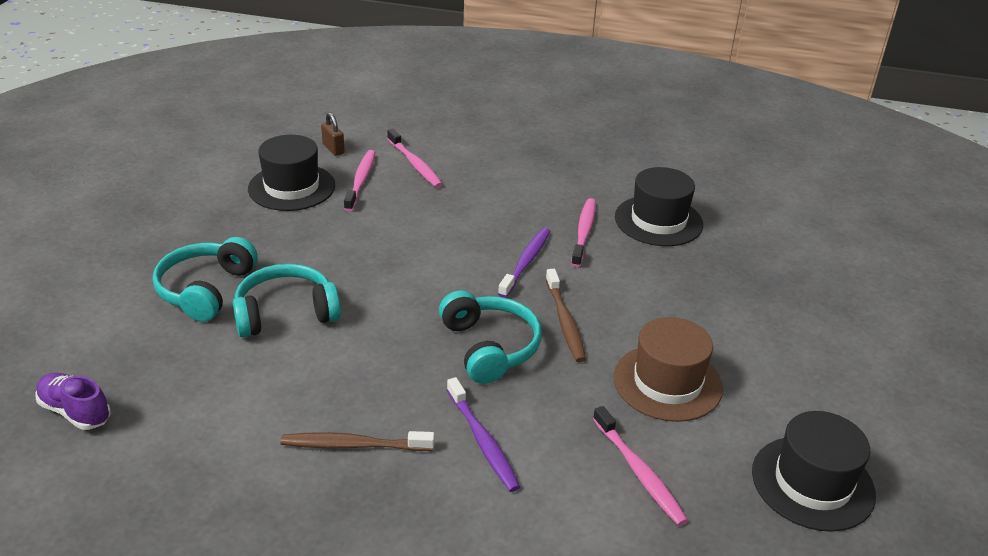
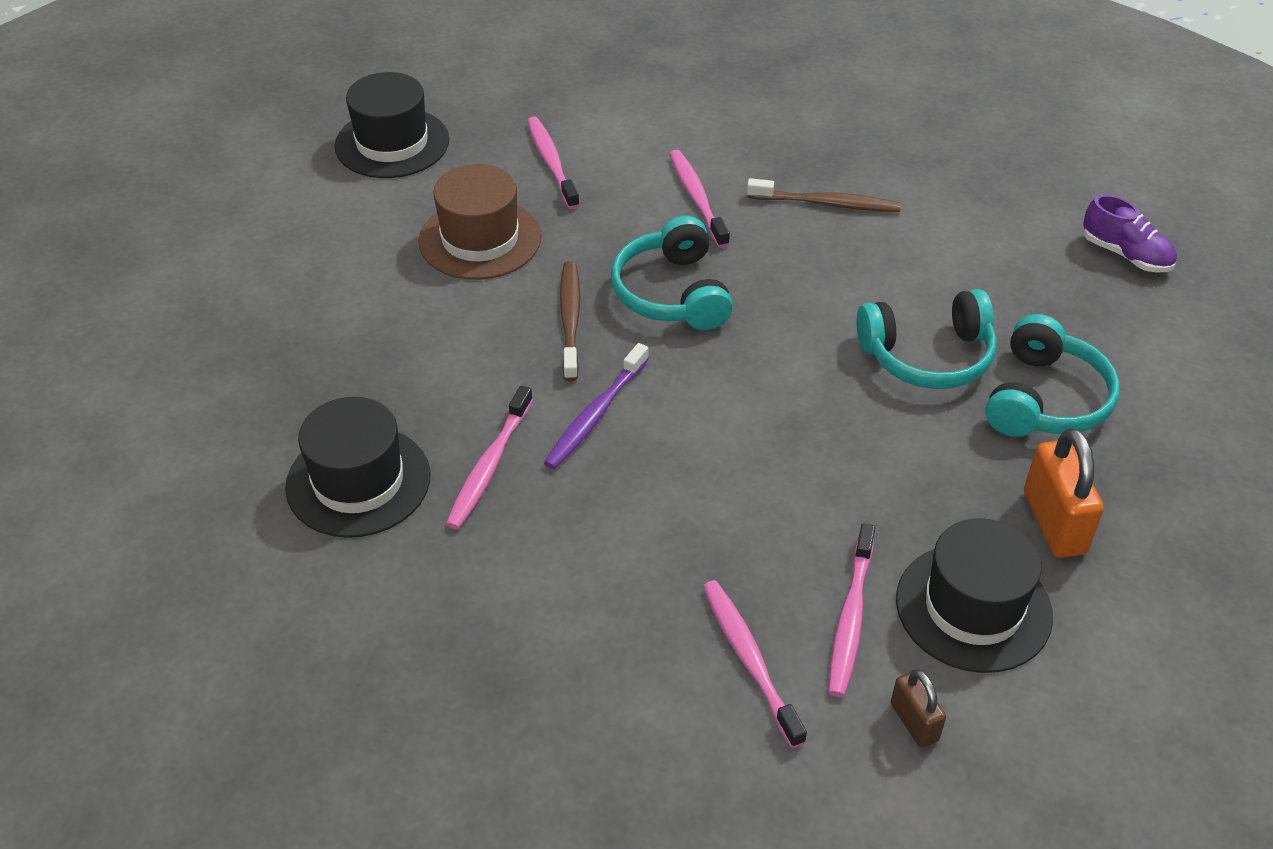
camera: 170 degrees left, 10 degrees up
purple toothbrush [447,377,520,492] -> pink toothbrush [669,150,730,248]
none -> orange padlock [1024,428,1104,558]

